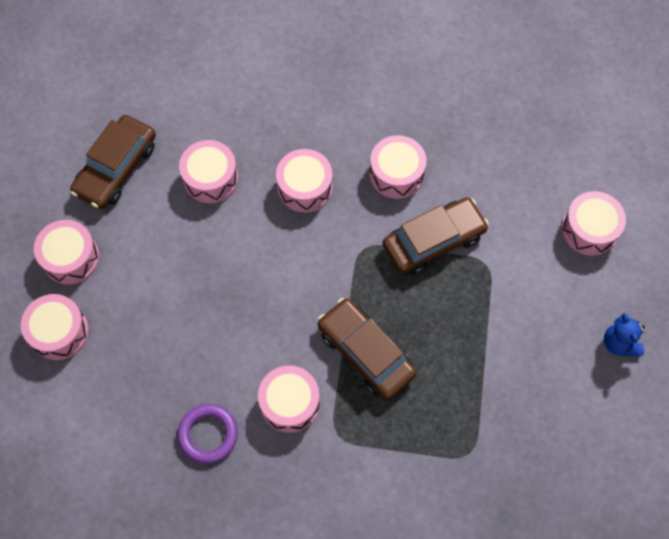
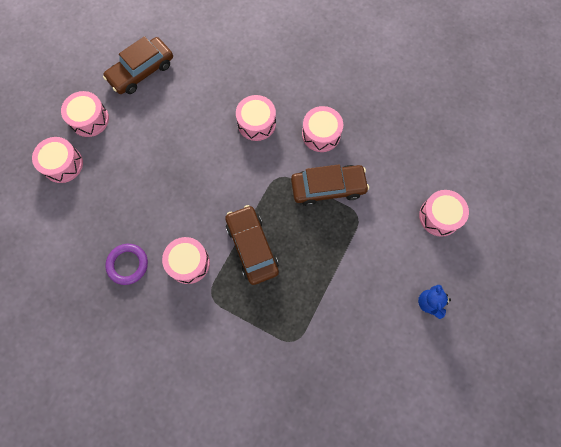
camera: 20 degrees right, 5 degrees up
pink drum [179,140,238,203] -> none

